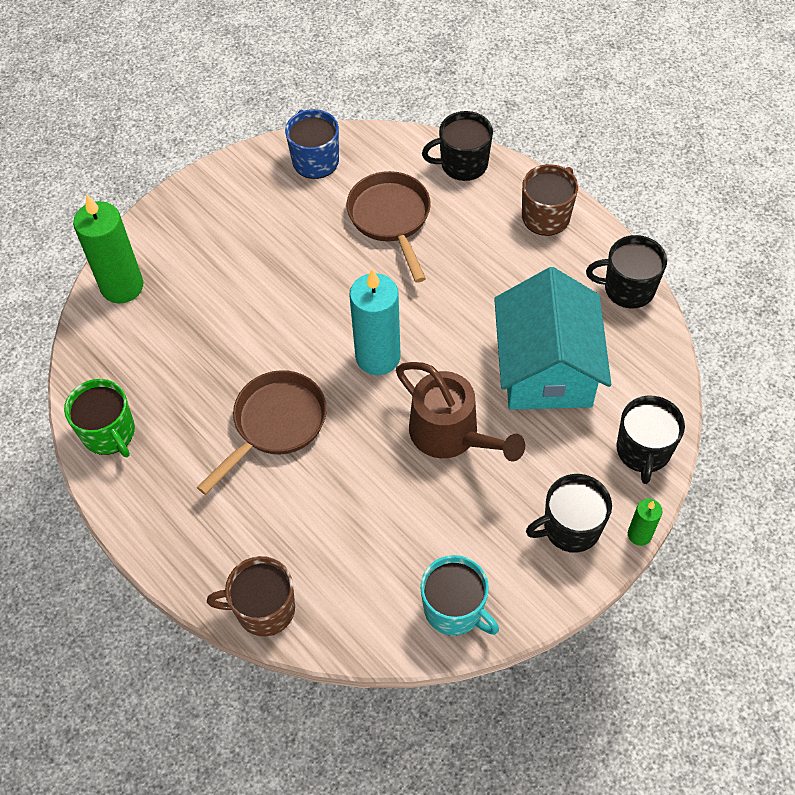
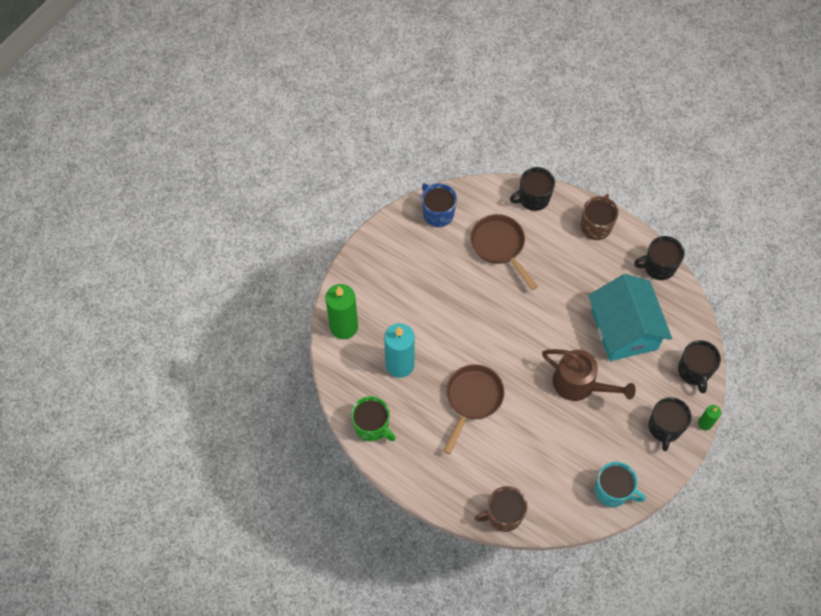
camera: 15 degrees left, 5 degrees up
turquoise candle [349,269,401,375] -> turquoise candle moved to [384,323,415,378]
black mug [526,474,612,553] -> black mug turned 45 degrees counterclockwise [649,397,692,451]

